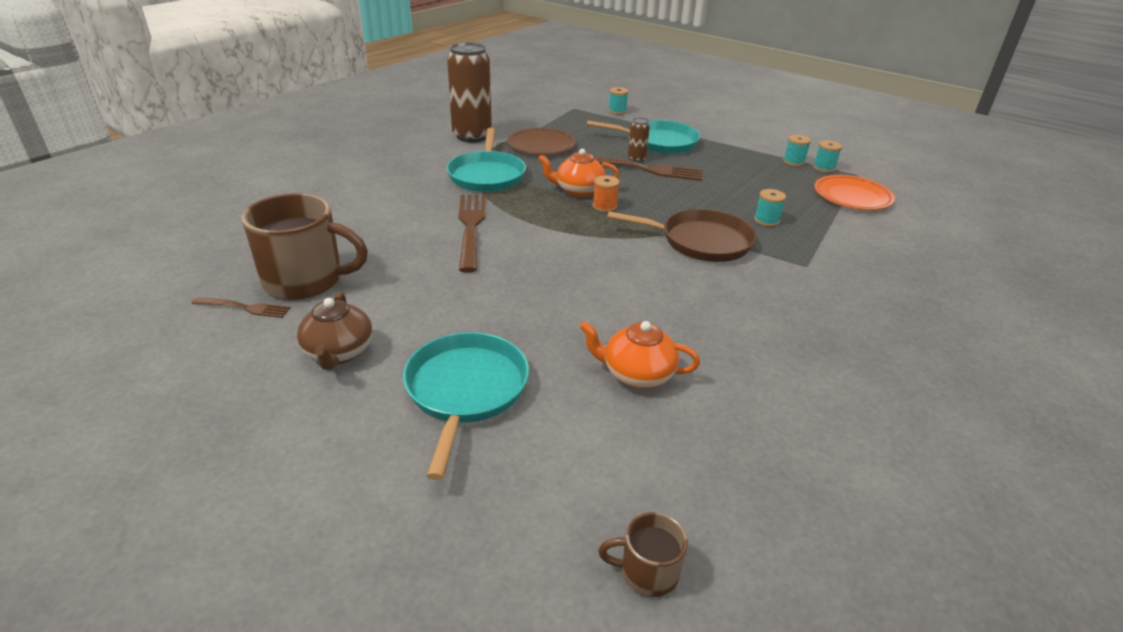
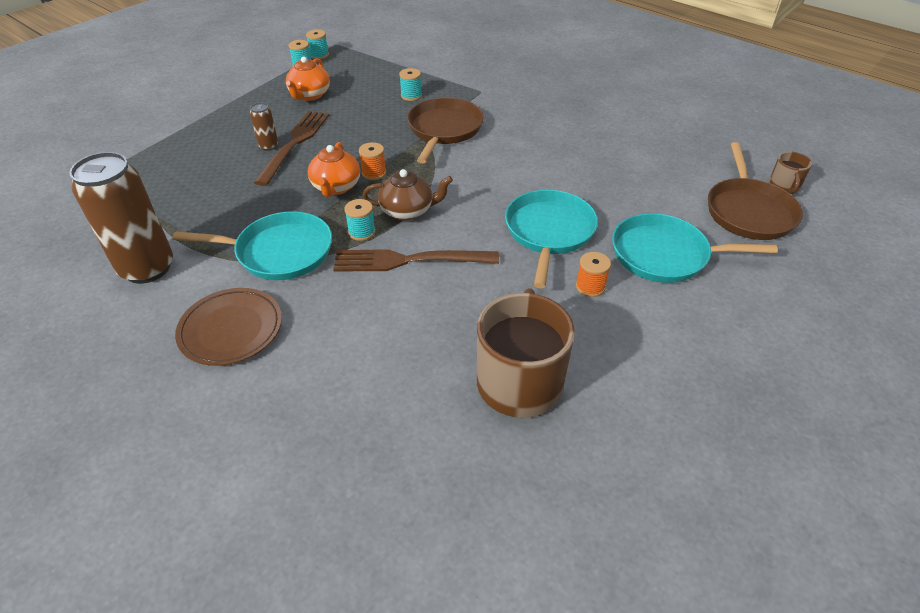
camera: 85 degrees left, 10 degrees up
brown fork [192,297,291,318] -> none
brown teapot [297,292,372,370] -> brown teapot moved to [362,169,453,221]
brown plate [507,128,576,155] -> brown plate moved to [175,288,282,366]
orange teapot [579,321,700,389] -> orange teapot moved to [286,56,330,101]
turquoise pan [587,120,700,154] -> turquoise pan moved to [505,190,598,288]
turquoise spool [608,87,629,115] -> turquoise spool moved to [344,199,376,241]
orange plate [814,175,895,210] -> none
none -> orange spool [576,252,611,297]
none -> brown pan [708,142,803,240]

